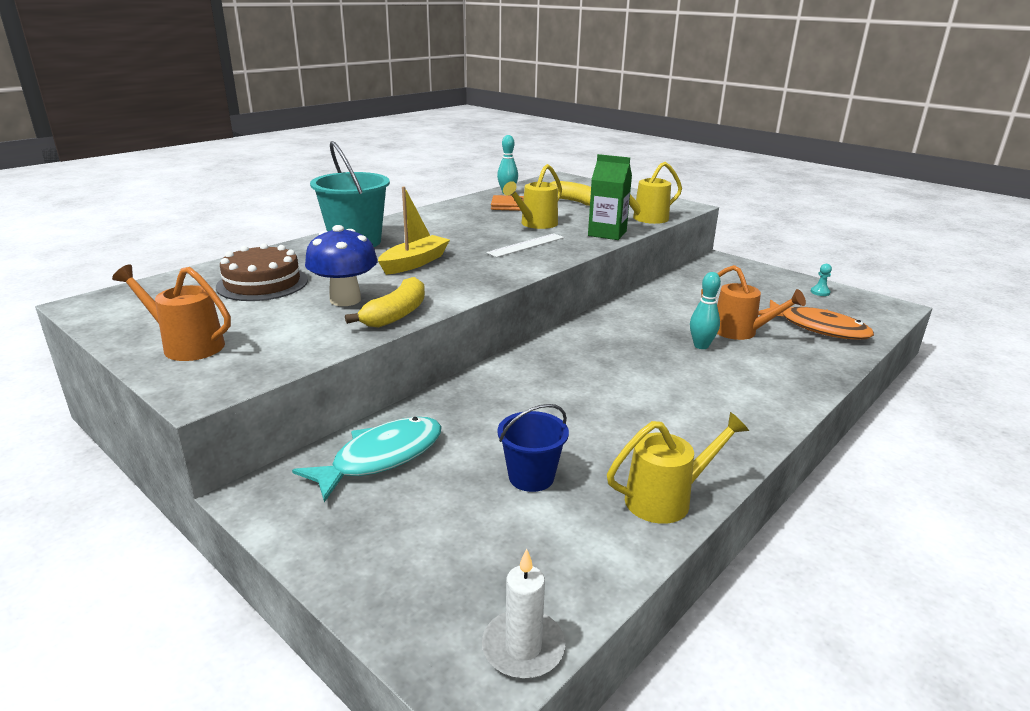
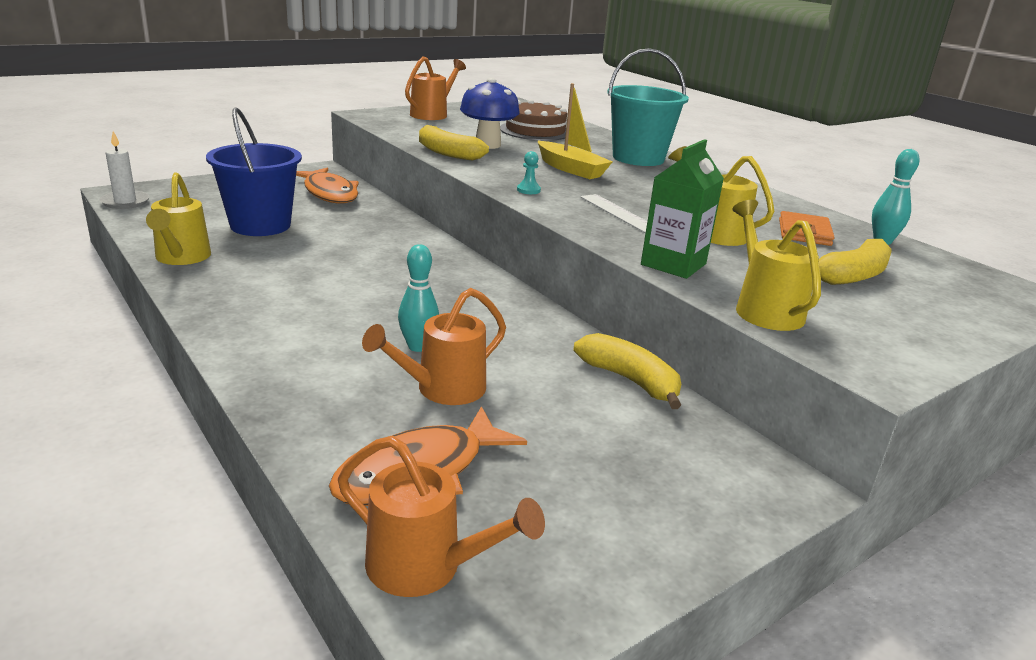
camera: 100 degrees right, 0 degrees up
turquoise fish [292,417,442,502] -> orange fish [296,168,359,204]
blue bucket [497,404,569,492] -> blue bucket [206,107,302,236], size x1.66
turquoise pawn [811,264,832,296] -> turquoise pawn moved to [517,151,541,194]
none -> orange watering can [338,436,545,597]
none -> yellow banana [574,333,681,409]

